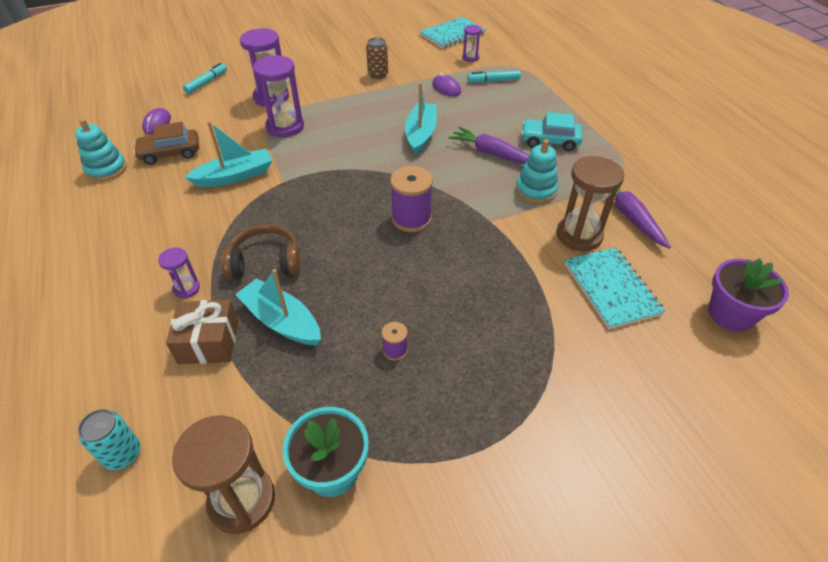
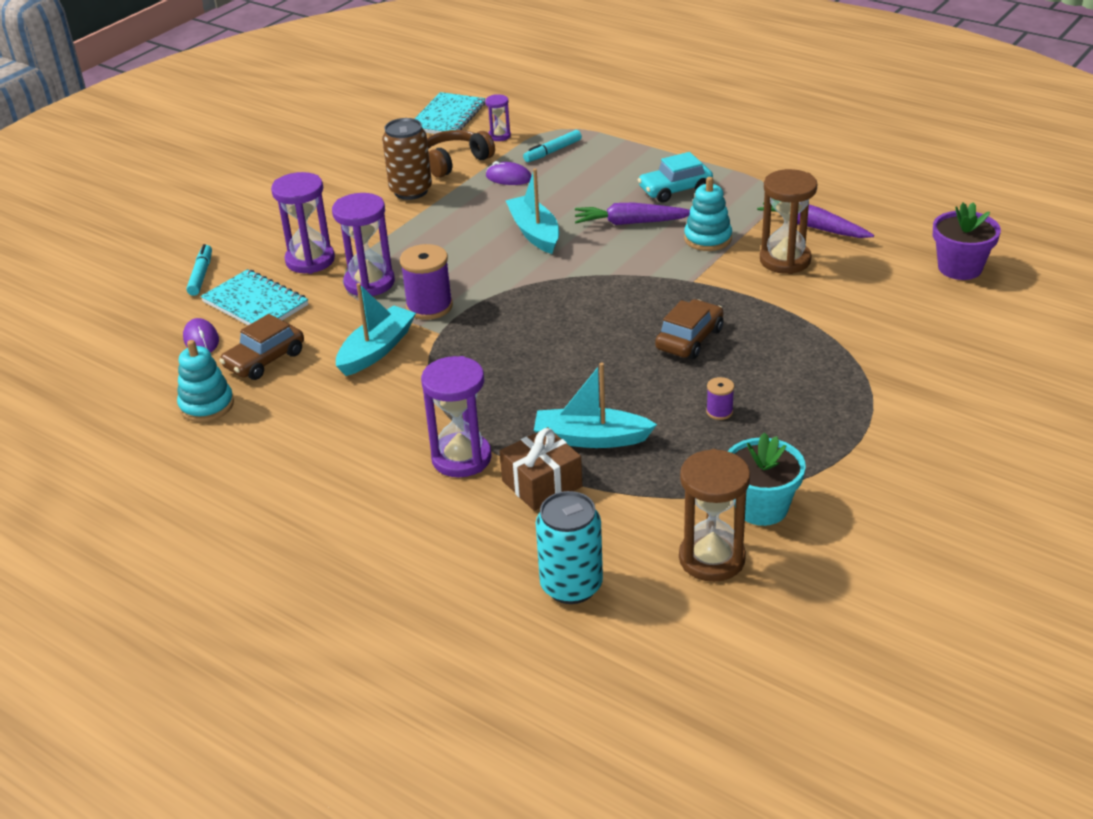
camera: 30 degrees left, 10 degrees down
turquoise can [78,409,141,470] -> turquoise can [536,491,603,604], size x1.53
purple hourglass [158,247,200,299] -> purple hourglass [421,356,492,477], size x1.90
brown headphones [221,224,301,279] -> brown headphones moved to [427,130,495,178]
brown can [366,37,388,79] -> brown can [382,118,432,200], size x1.53
purple spool [390,166,433,232] -> purple spool moved to [400,244,453,320]
turquoise notebook [565,247,665,329] -> turquoise notebook moved to [201,269,308,325]
none -> brown car [655,299,724,359]

